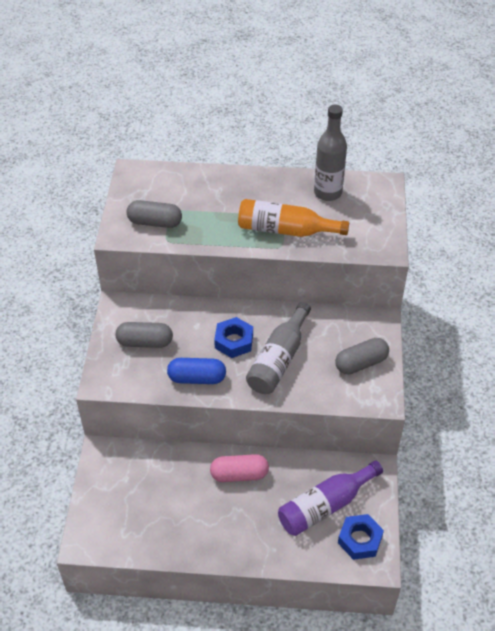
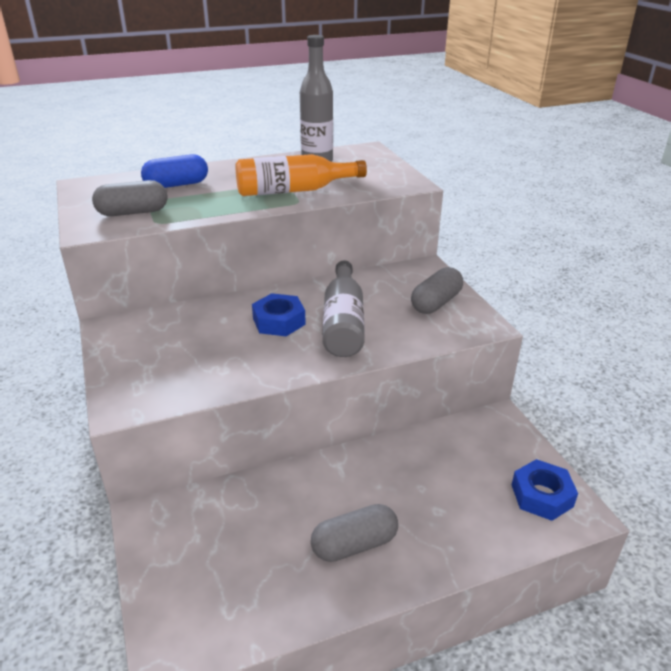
camera: 25 degrees left, 15 degrees down
grey capsule [116,322,173,348] -> grey capsule moved to [311,504,398,562]
blue capsule [167,358,226,384] -> blue capsule moved to [141,154,208,188]
pink capsule [210,454,269,482] -> none
purple bottle [278,460,383,536] -> none

